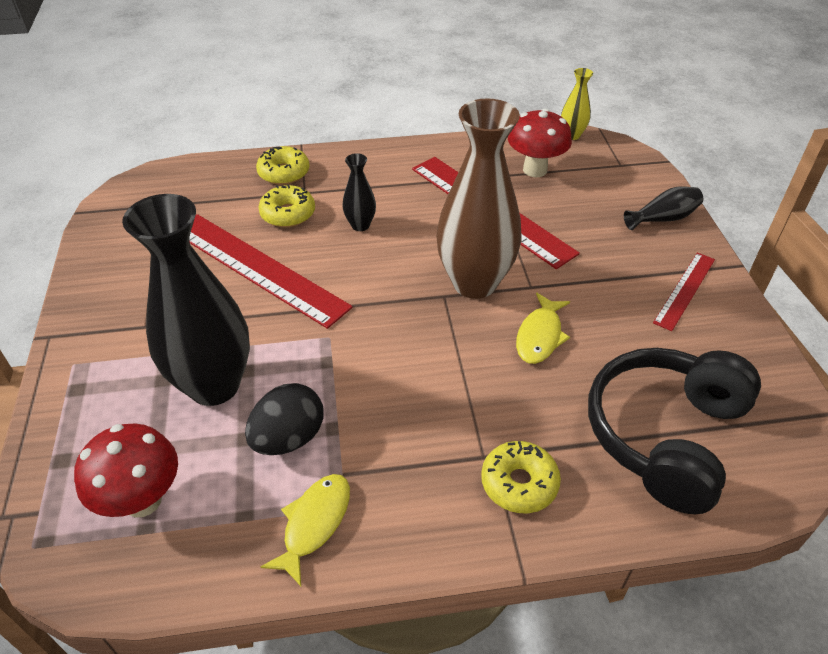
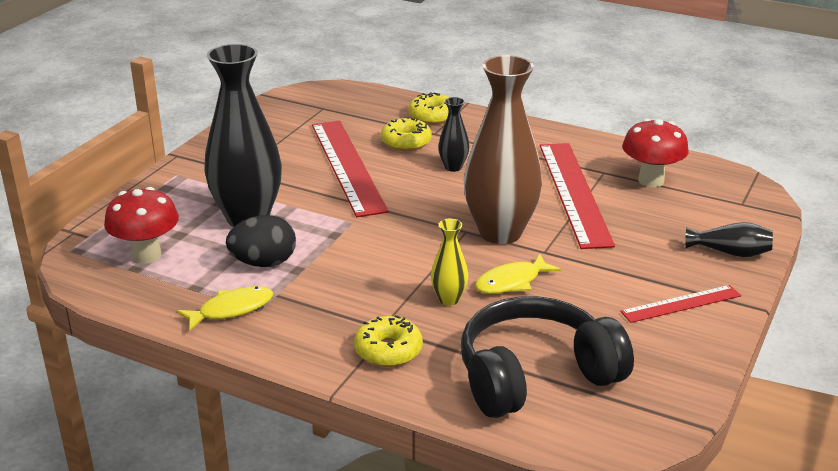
camera: 35 degrees right, 15 degrees down
yellow vase [561,68,593,140] -> yellow vase moved to [431,218,468,306]

